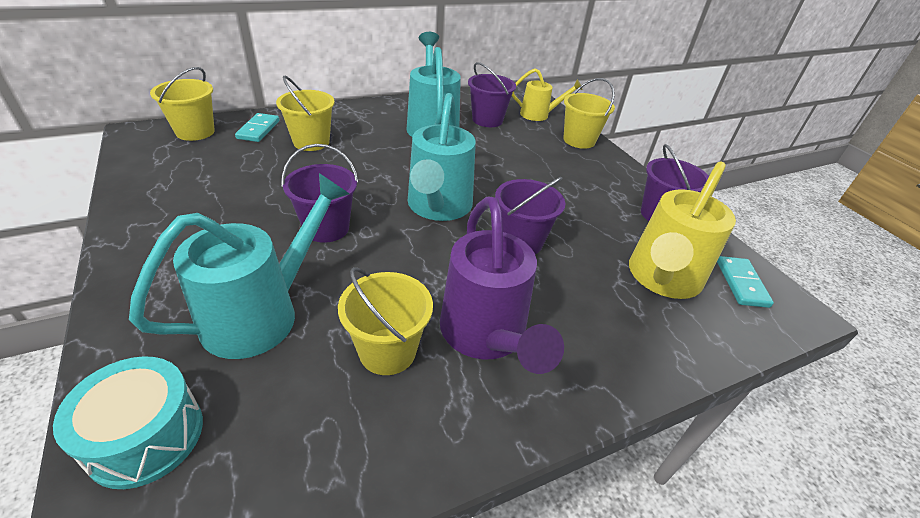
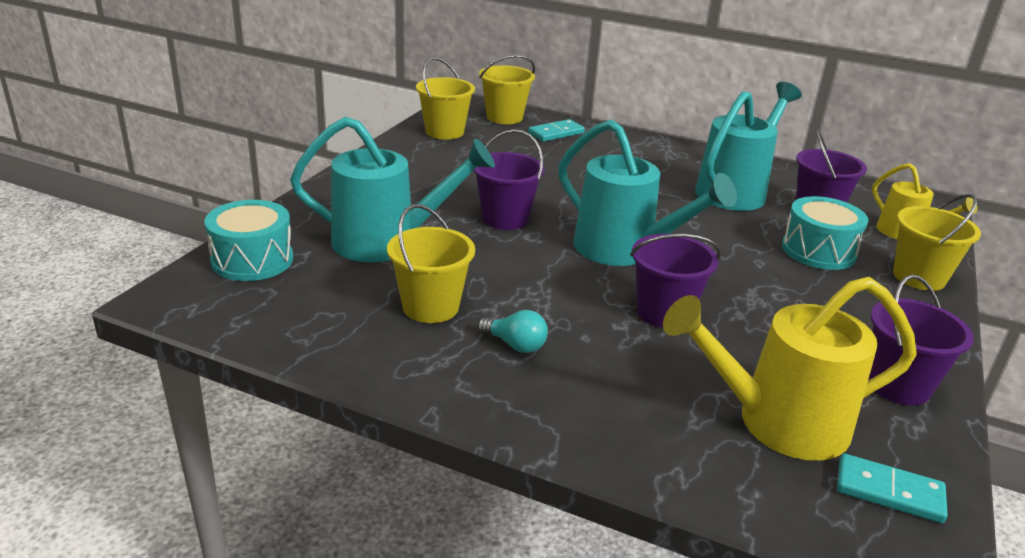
camera: 50 degrees right, 10 degrees down
yellow bucket [276,76,335,151] -> yellow bucket moved to [416,57,475,140]
turquoise watering can [408,93,476,221] -> turquoise watering can turned 105 degrees counterclockwise [559,119,737,266]
purple watering can [440,197,564,374] -> turquoise light bulb [477,310,548,353]
turquoise domino [717,256,774,308] -> turquoise domino turned 60 degrees clockwise [837,453,948,523]
none -> turquoise drum [782,196,869,270]

